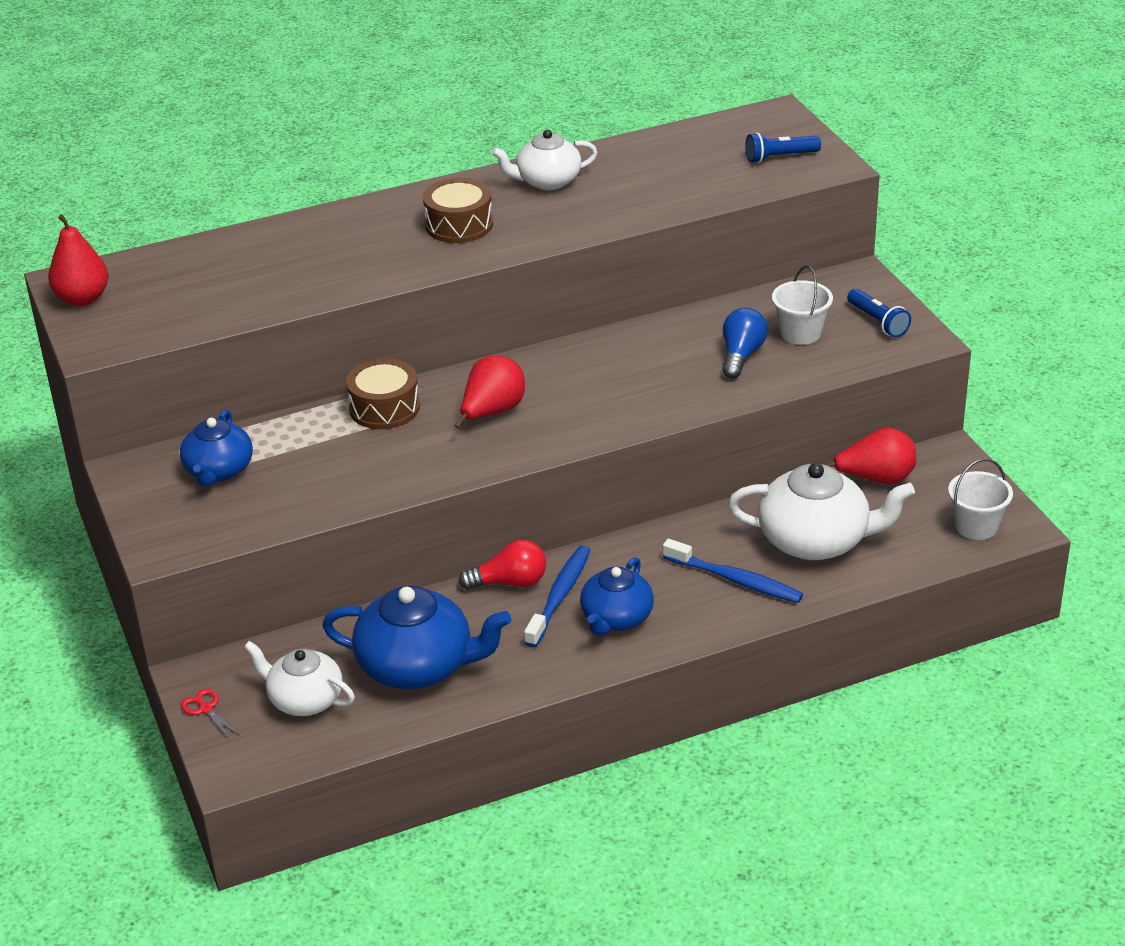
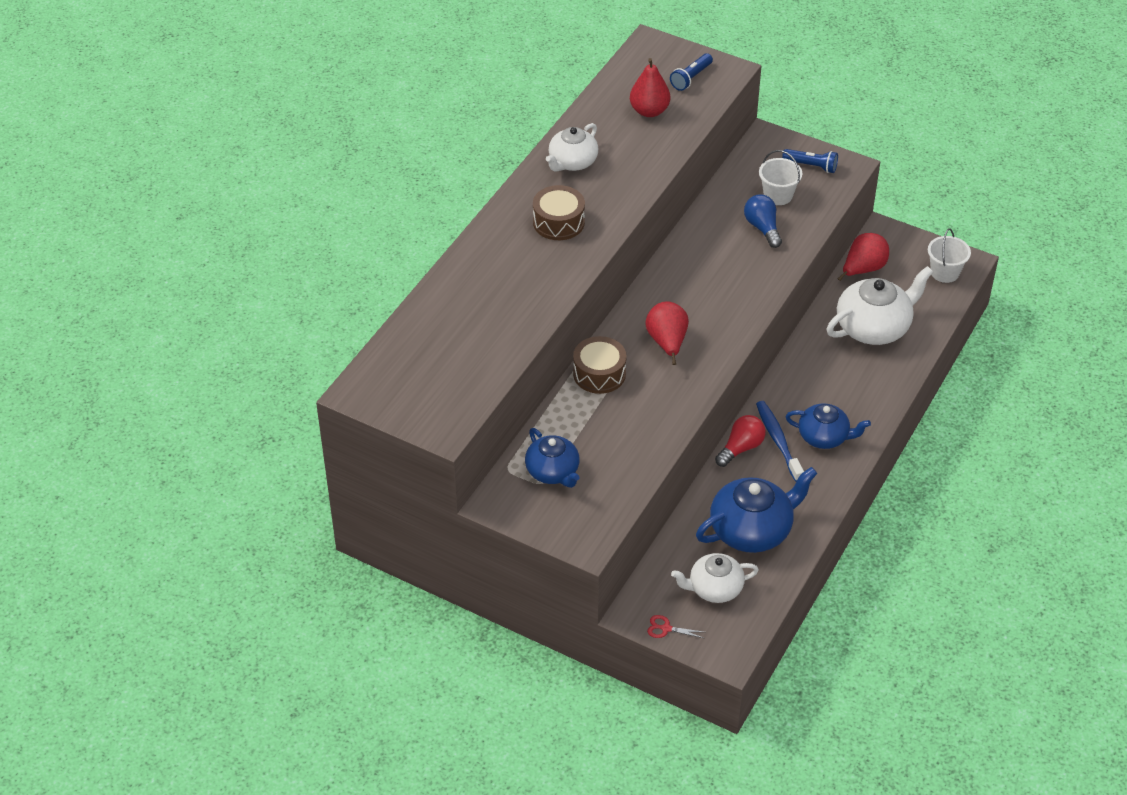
camera: 40 degrees left, 10 degrees up
red pear [48,214,109,306] -> red pear moved to [630,58,670,117]
blue teapot [580,557,654,636] -> blue teapot turned 60 degrees counterclockwise [786,403,871,449]
blue toothbrush [663,539,803,603] -> none

